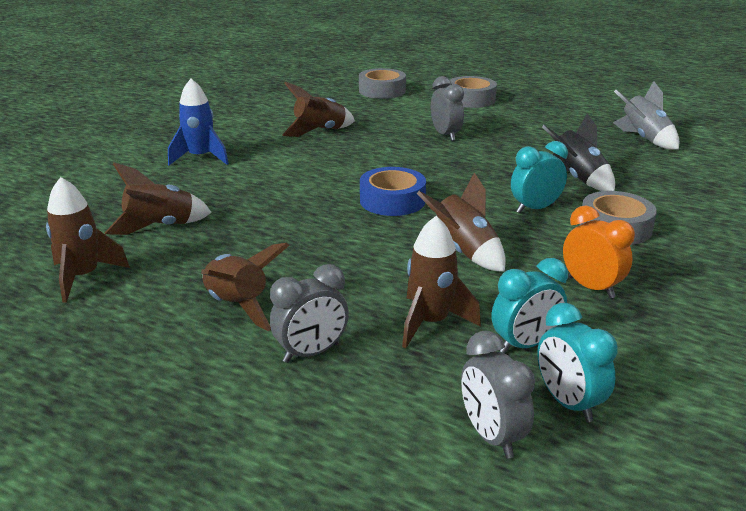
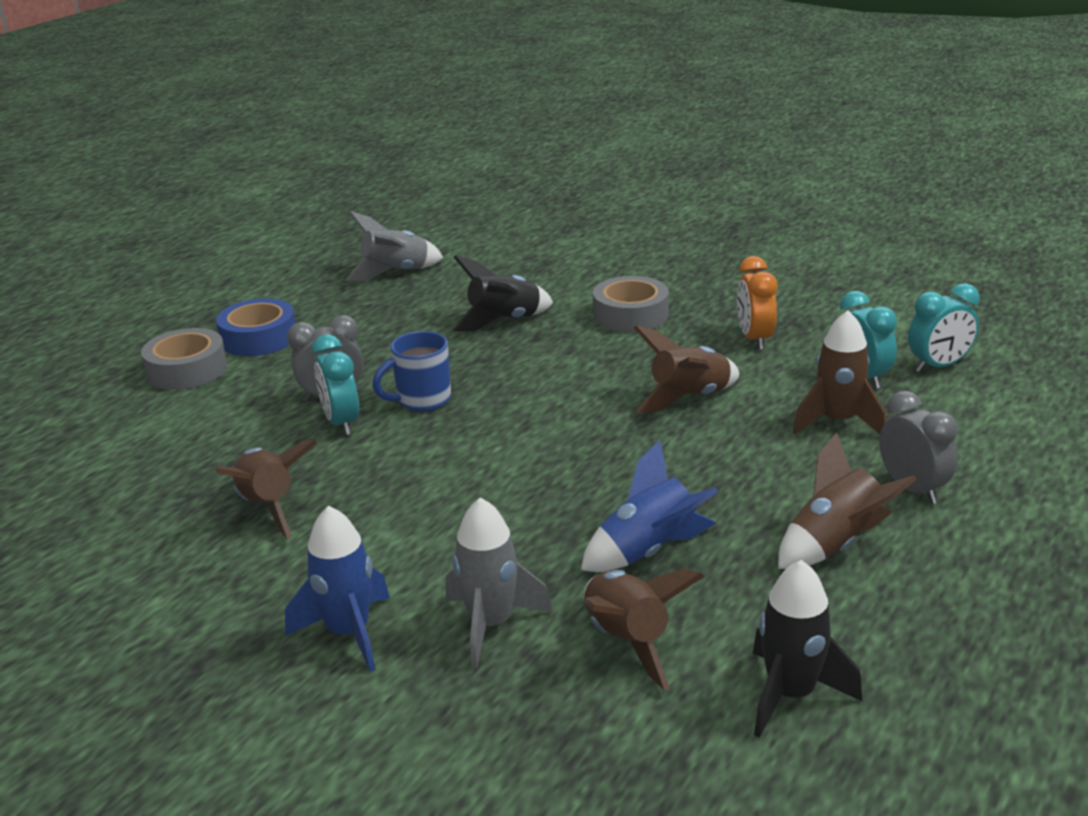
camera: 85 degrees left, 0 degrees up
brown rocket [46,177,130,303] -> black rocket [753,560,862,738]
grey tape [359,68,406,99] -> none
blue tape [360,167,426,216] -> blue tape moved to [216,298,296,356]
grey clock [461,331,535,458] -> none
turquoise clock [511,141,568,213] -> turquoise clock moved to [312,334,359,435]
orange clock [563,206,635,298] -> orange clock turned 60 degrees counterclockwise [737,256,777,350]
none -> blue mug [372,331,451,411]
none -> grey rocket [446,497,553,669]
none -> blue rocket [581,440,719,572]

